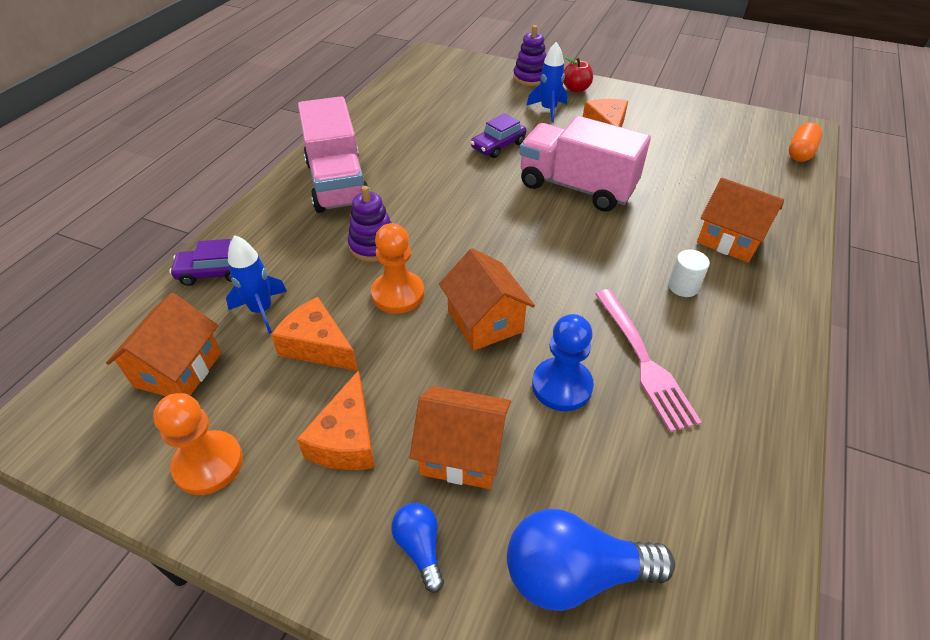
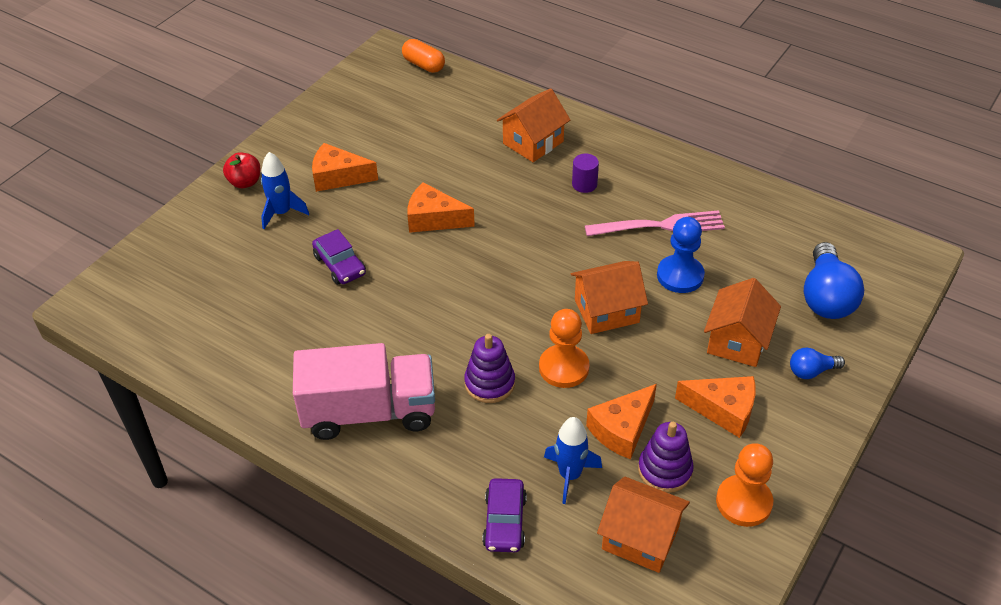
camera: 80 degrees left, 0 degrees up
purple stacking toy [513,25,546,86] -> purple stacking toy moved to [638,422,694,493]
pink truck [520,116,651,212] -> orange cheese [407,182,475,233]
white cylinder [668,250,710,297] -> purple cylinder [572,154,599,193]

